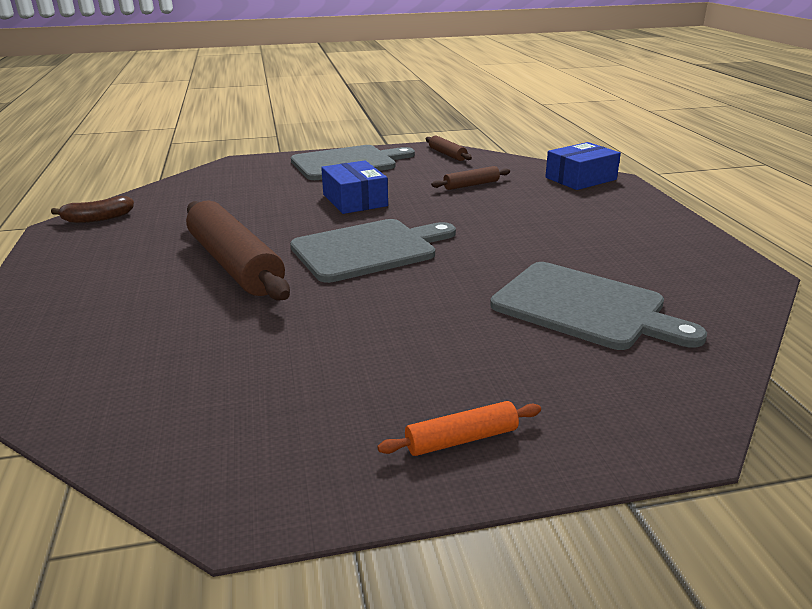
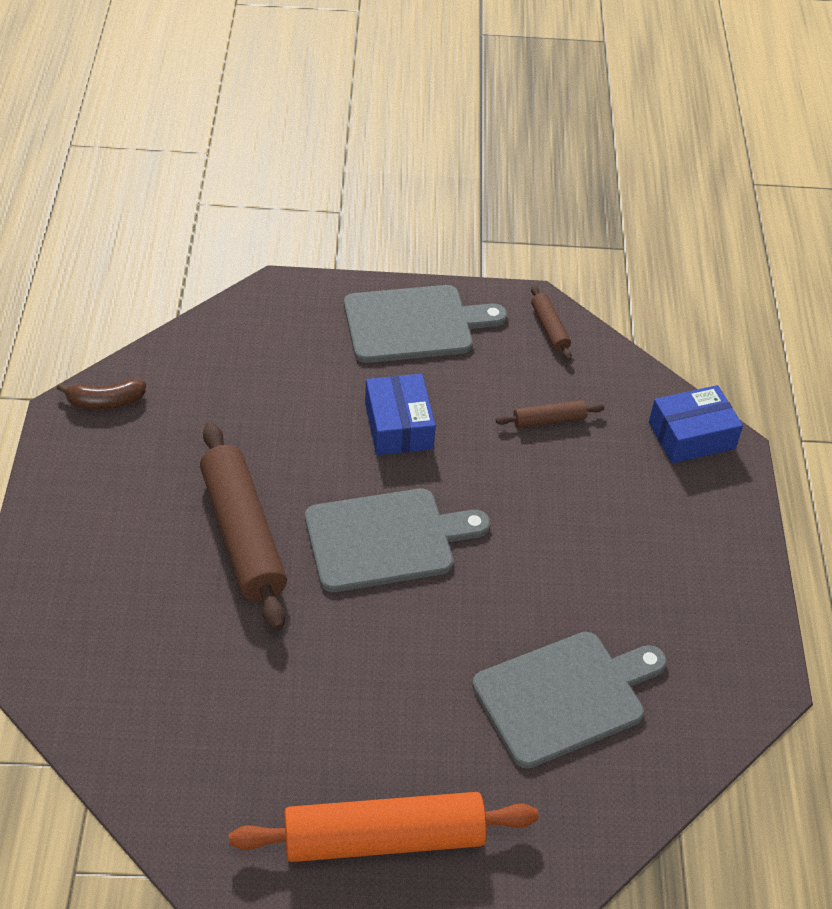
camera: 10 degrees right, 20 degrees up
orange rolling pin [377,401,541,456] -> orange rolling pin [229,792,538,862], size x2.18
grey cutting board [490,262,707,350] -> grey cutting board turned 75 degrees counterclockwise [472,632,667,769]

